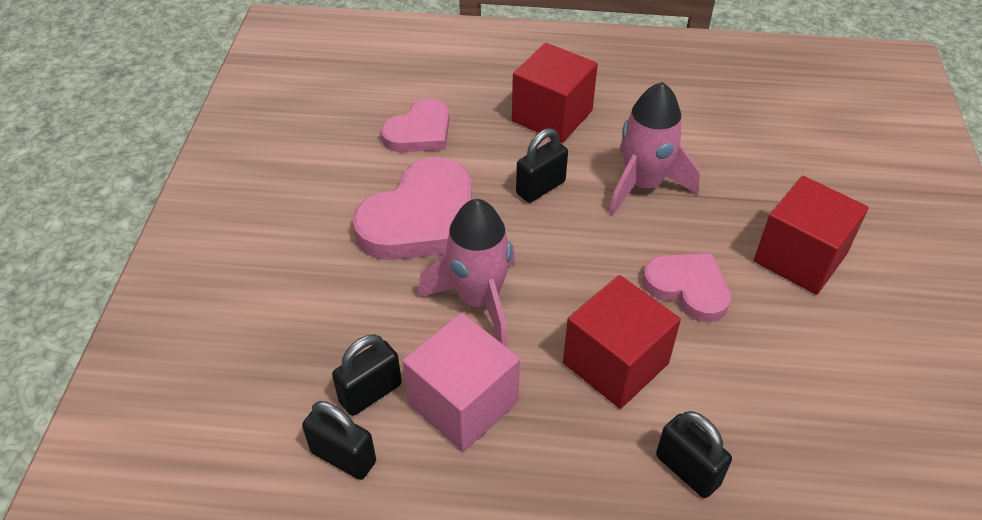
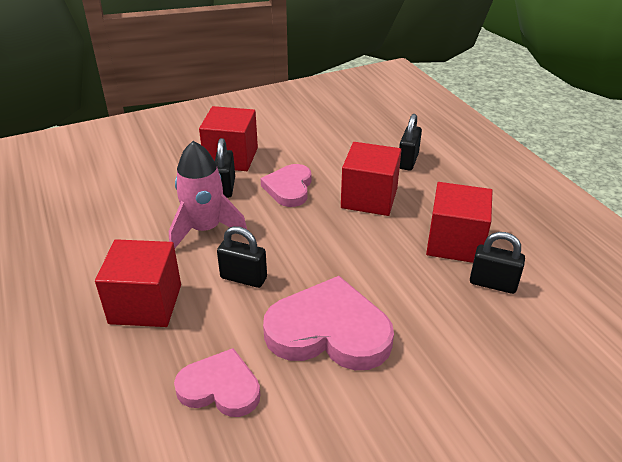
camera: 120 degrees left, 10 degrees down
black padlock [302,401,376,480] -> black padlock moved to [215,138,235,198]
pink cube [403,313,520,452] -> red cube [426,182,492,263]
pink rocket [418,199,515,346] -> none

